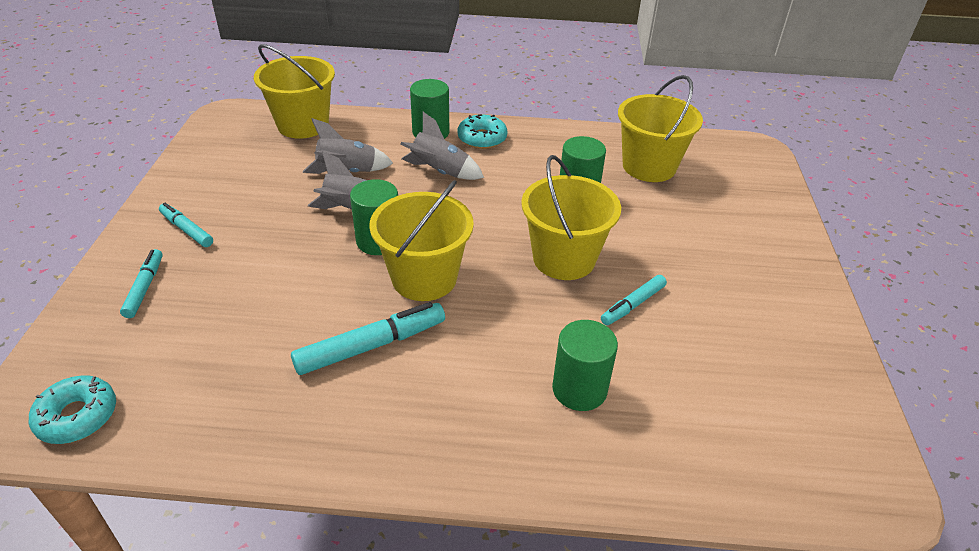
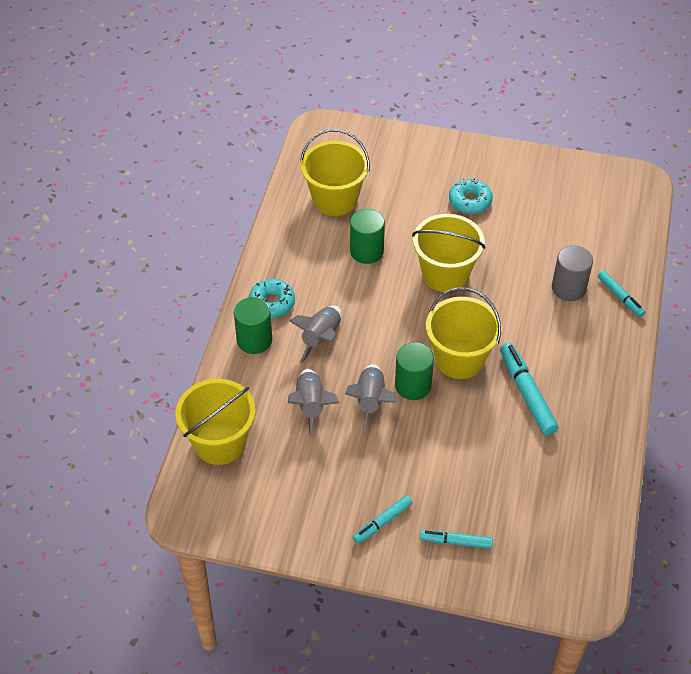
camera: 80 degrees left, 10 degrees up
turquoise donut [29,375,116,444] -> turquoise donut moved to [449,178,493,214]
green cylinder [552,320,618,411] -> grey cylinder [552,245,593,301]
turquoise marker [601,275,667,325] -> turquoise marker moved to [598,270,645,317]

